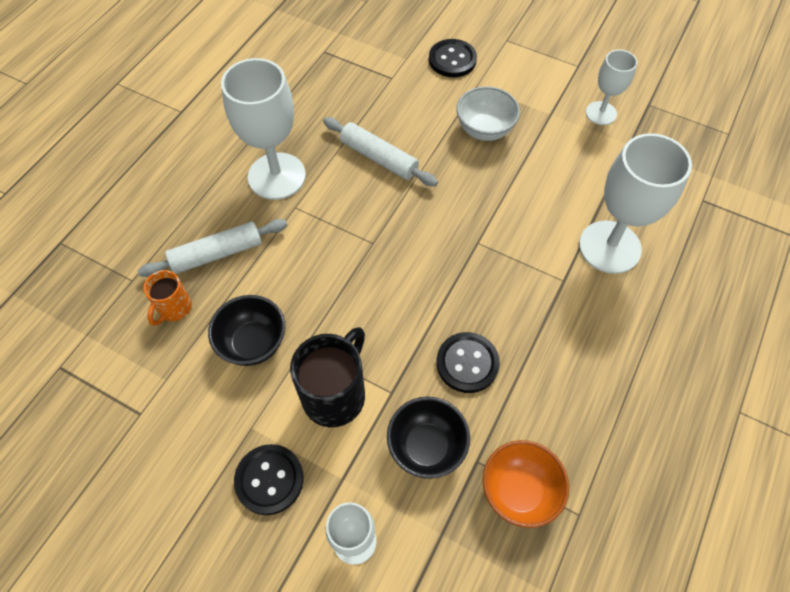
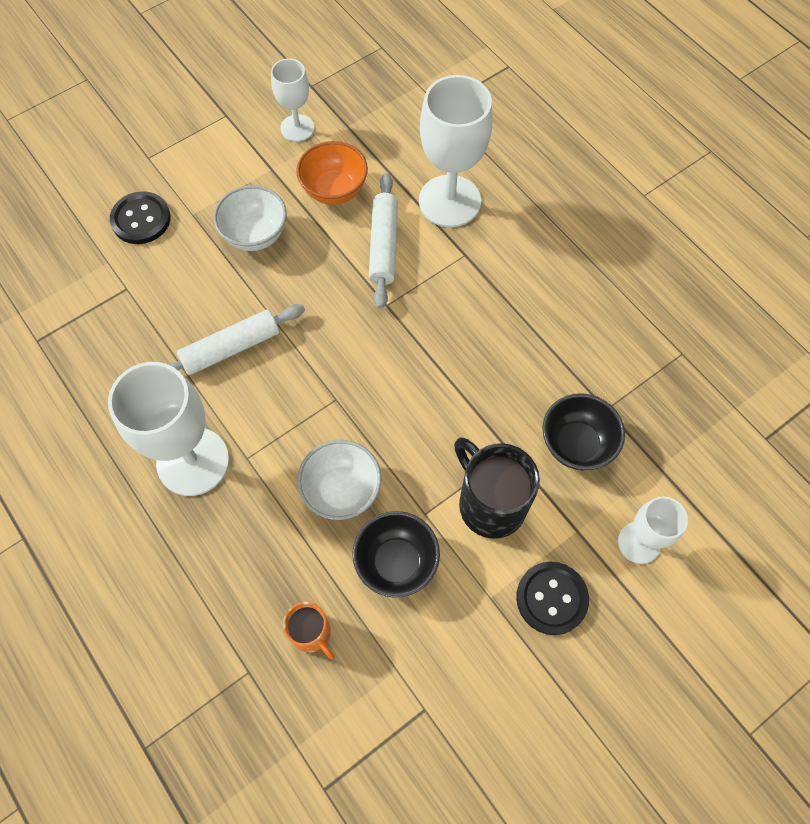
camera: 65 degrees left, 5 degrees up
white rolling pin [138,219,287,277] -> white rolling pin moved to [369,173,398,309]
black button [437,332,500,393] -> none
orange bowl [483,440,569,528] -> orange bowl moved to [296,141,368,205]
none -> white bowl [297,440,382,520]

